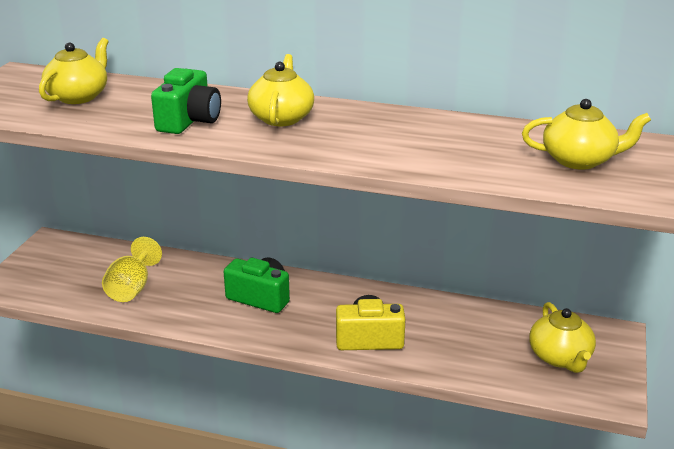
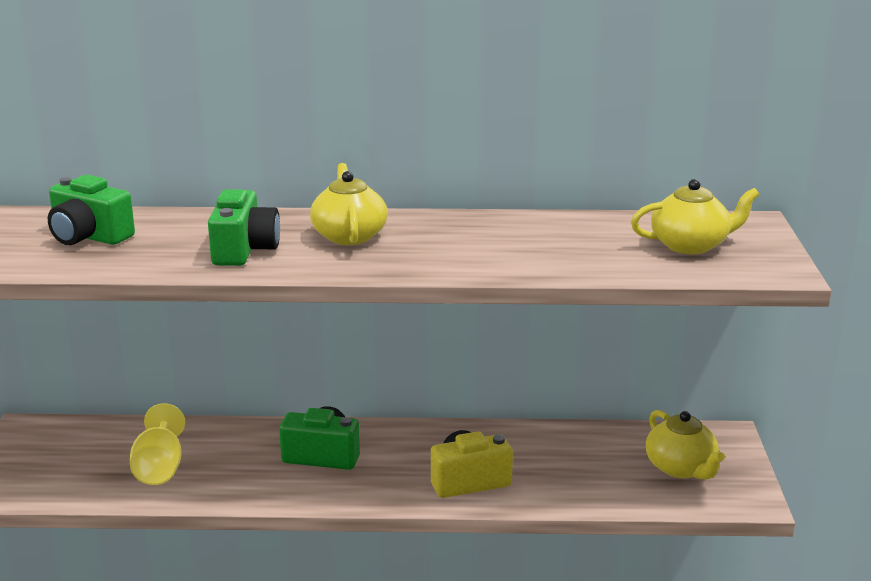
camera: 15 degrees left, 5 degrees down
yellow teapot [39,38,109,104] -> green camera [48,175,135,245]

